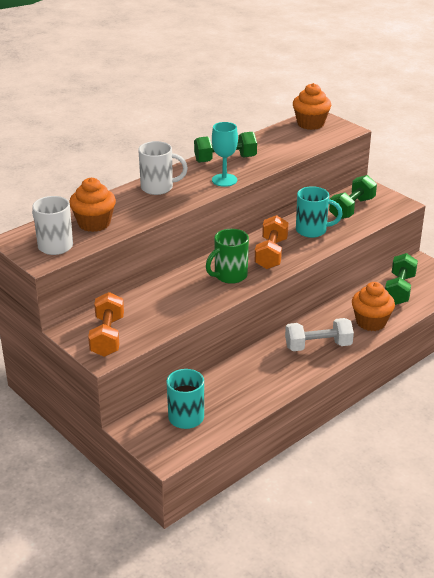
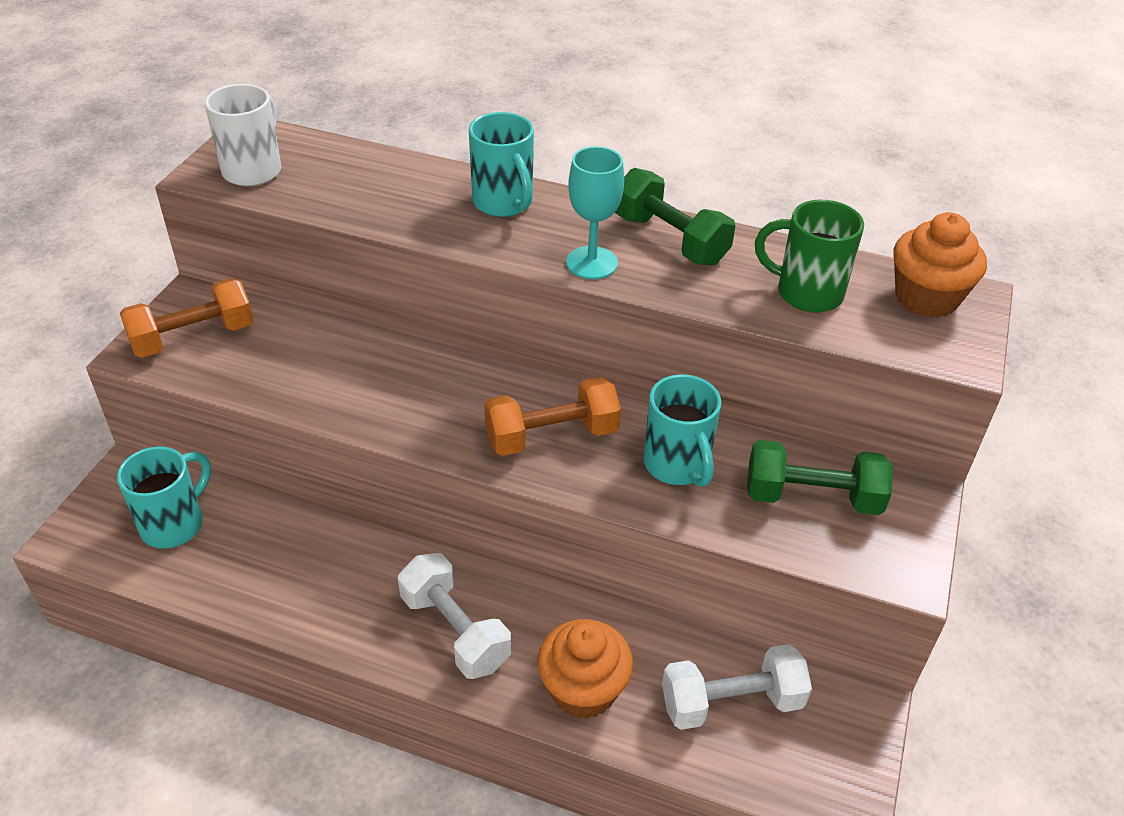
camera: 60 degrees right, 10 degrees up
orange cupcake [69,178,116,232] -> none
white mug [138,141,188,195] -> turquoise mug [469,112,534,217]
green mug [206,229,249,284] -> green mug moved to [755,200,864,313]
green dumbbell [385,253,418,305] -> white dumbbell [662,644,812,730]

